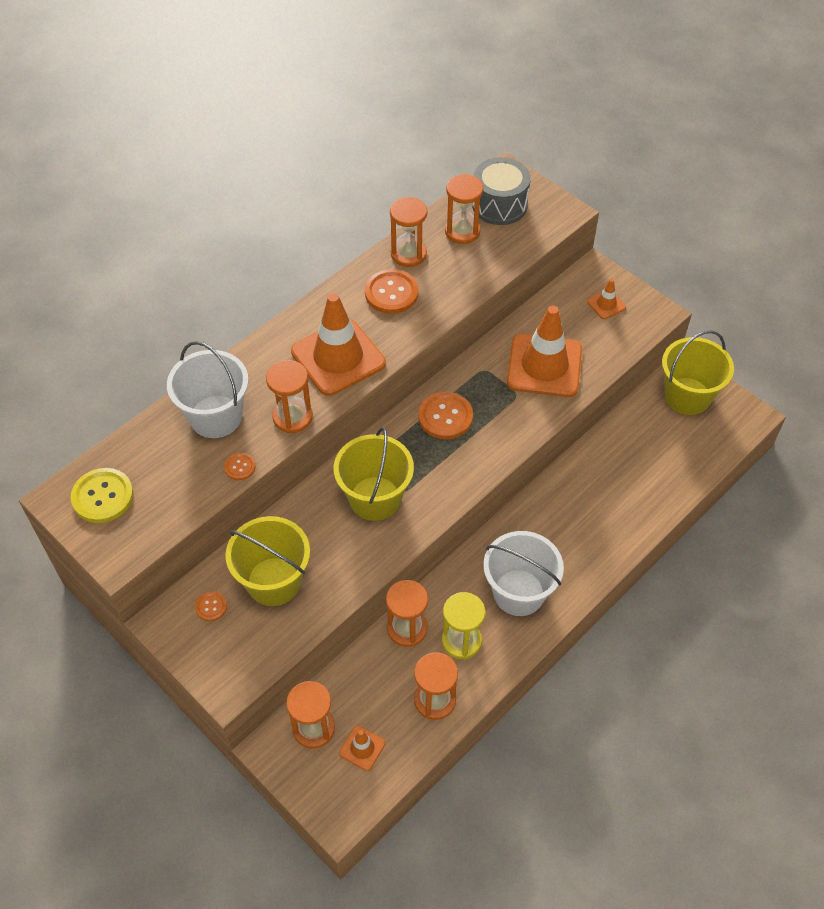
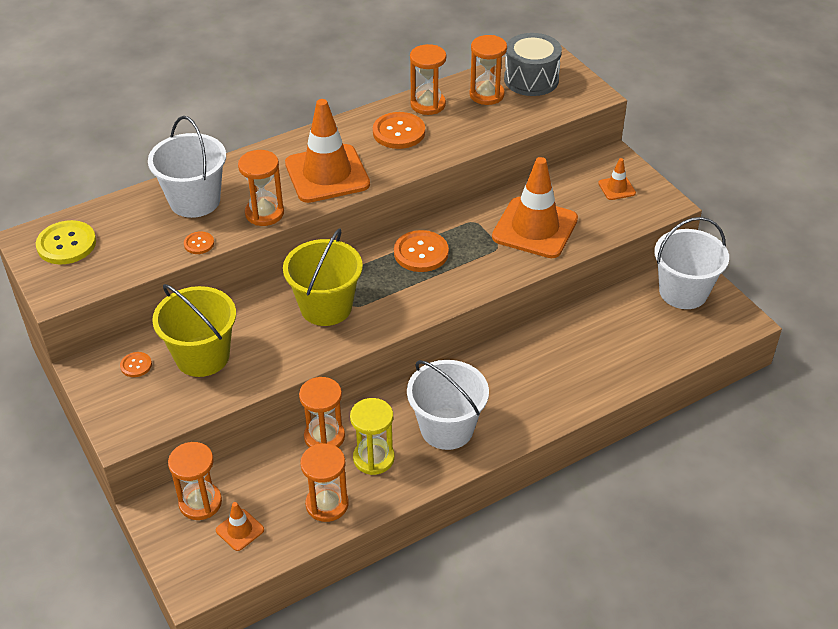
camera: 15 degrees right, 10 degrees down
yellow bucket [662,330,734,415] -> white bucket [654,217,729,309]

